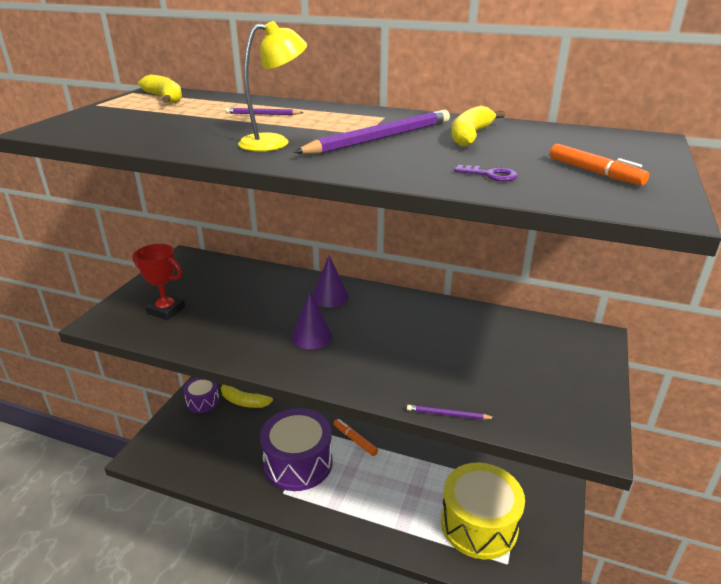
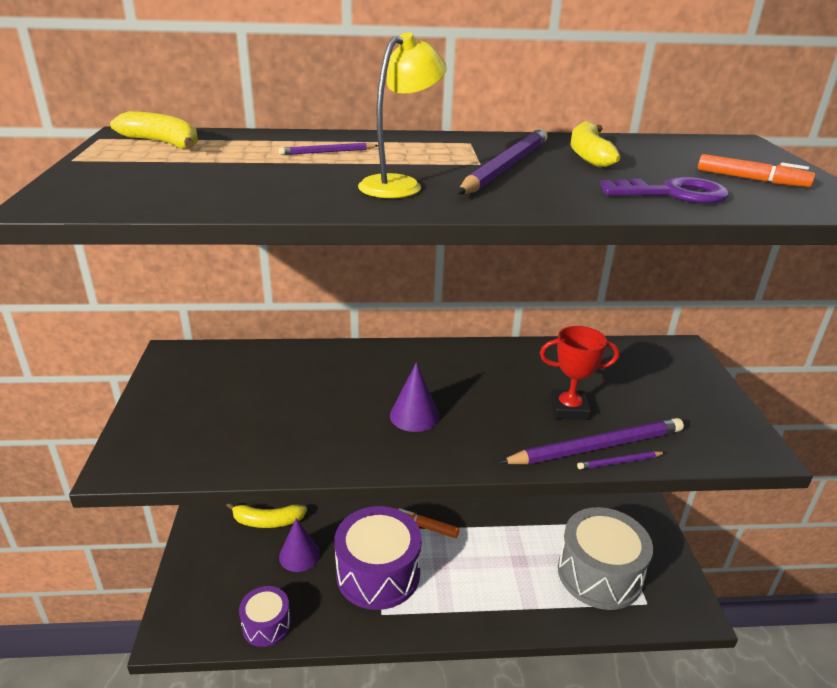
camera: 25 degrees left, 0 degrees up
red trophy [133,244,185,320] -> red trophy moved to [540,326,619,420]
purple drum [184,378,219,413] -> purple drum moved to [239,586,291,647]
purple cone [312,256,349,307] -> purple cone moved to [279,518,320,572]
yellow drum [441,463,525,560] -> grey drum [558,507,653,610]
purple key [454,165,518,181] -> purple key [600,177,729,204], size x1.85
none -> purple pencil [499,418,684,464]

